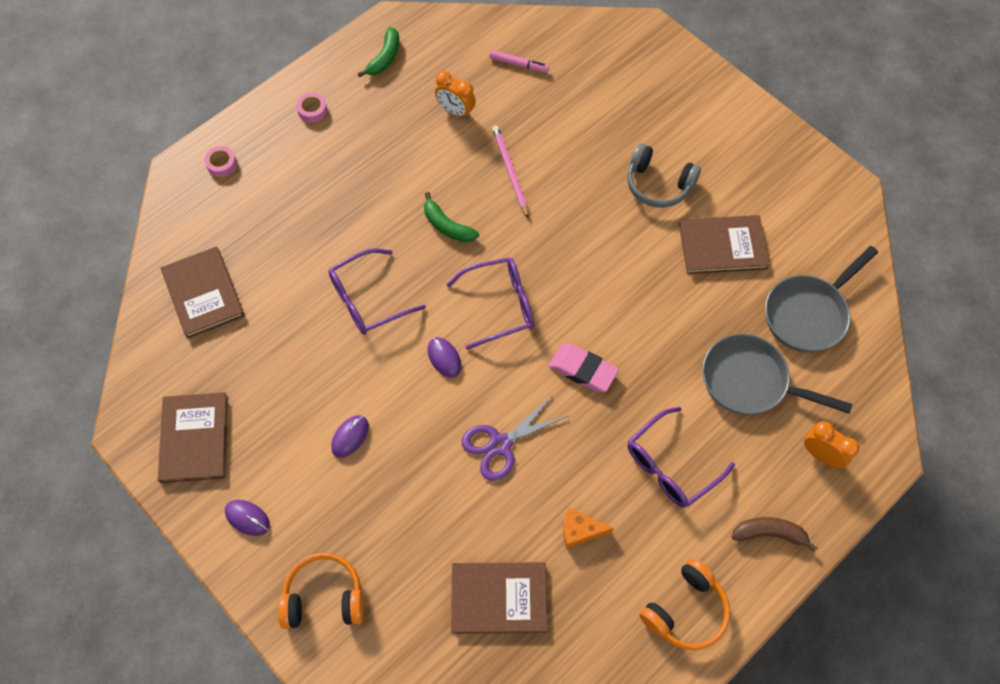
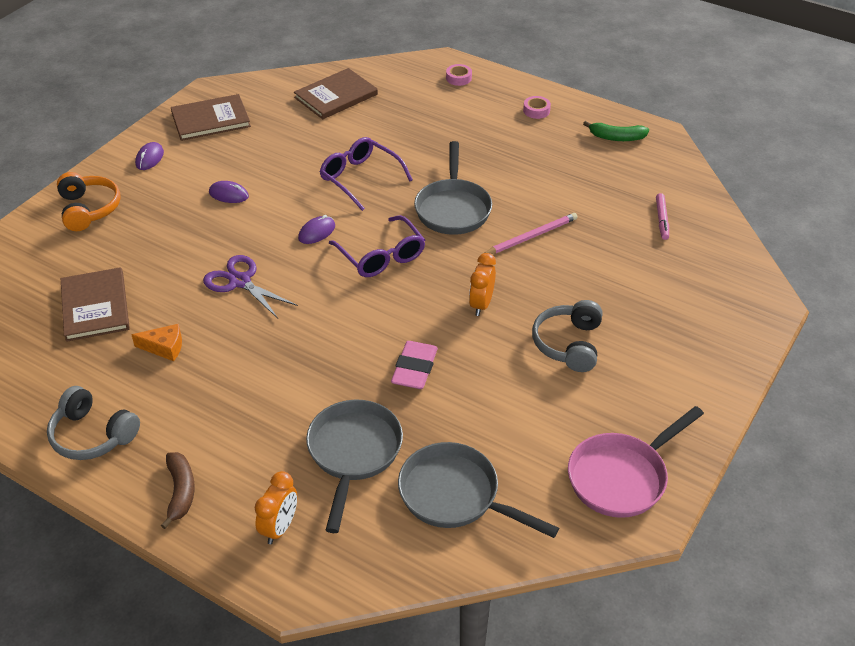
camera: 75 degrees right, 20 degrees down
green banana [424,192,479,242] -> grey pan [414,141,492,235]
orange clock [435,71,476,119] -> orange clock moved to [469,253,496,316]
pink eraser [549,343,619,392] -> pink eraser moved to [391,341,438,389]
orange cheese [563,508,614,549] -> orange cheese turned 105 degrees clockwise [132,324,182,361]
purple glasses [627,407,735,508] -> none
orange headphones [639,558,730,650] -> grey headphones [47,386,140,460]
brown book [679,215,770,274] -> none
none -> pink pan [568,406,704,518]

